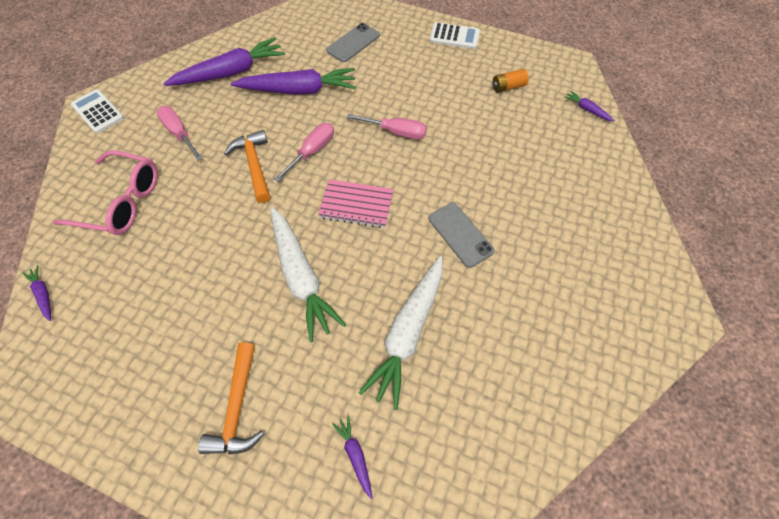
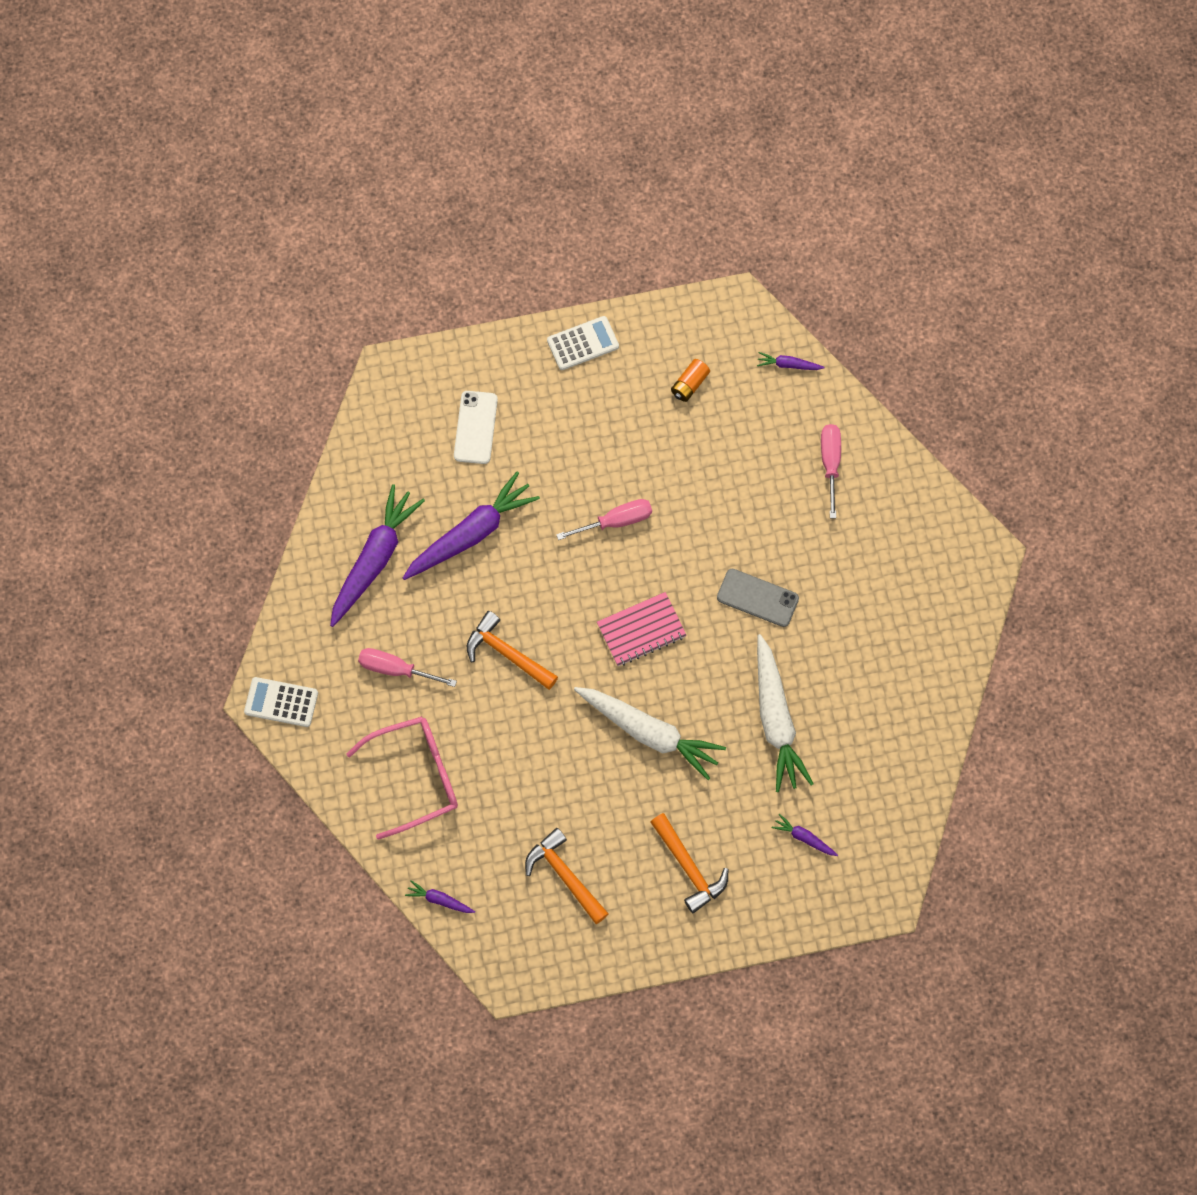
camera: 35 degrees left, 10 degrees up
pink screwdriver [274,123,334,182] -> pink screwdriver moved to [821,424,841,518]
grey phone [326,23,380,62] -> white phone [454,391,498,464]
none -> orange hammer [525,828,609,924]

